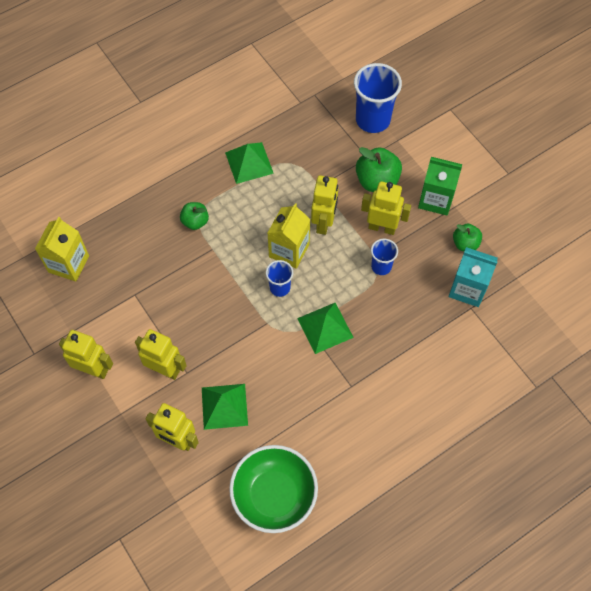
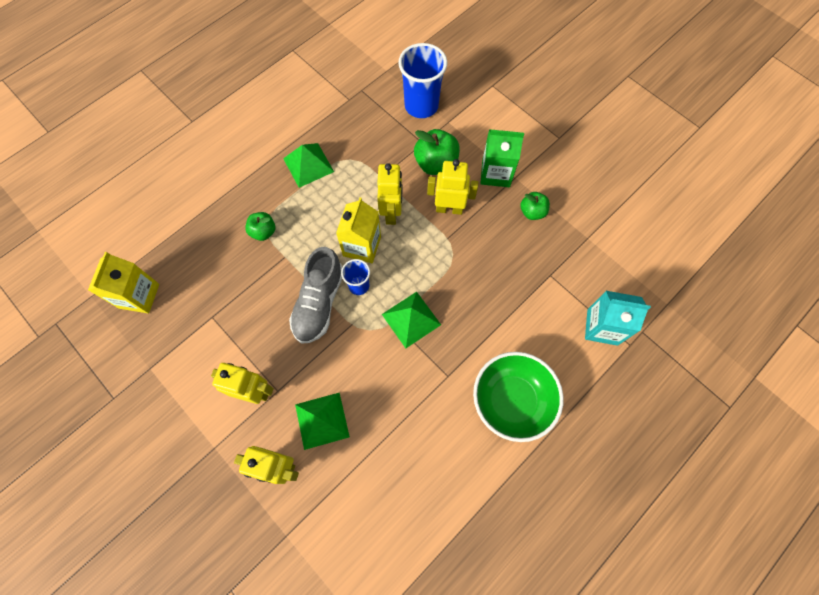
camera: 10 degrees left, 5 degrees up
yellow robot [59,330,113,379] -> none
green bowl [229,445,318,533] -> green bowl moved to [473,352,564,442]
blue cup [371,238,398,275] -> none
turquoise carton [449,247,498,307] -> turquoise carton moved to [585,291,651,346]
none -> grey shoe [289,247,342,344]

